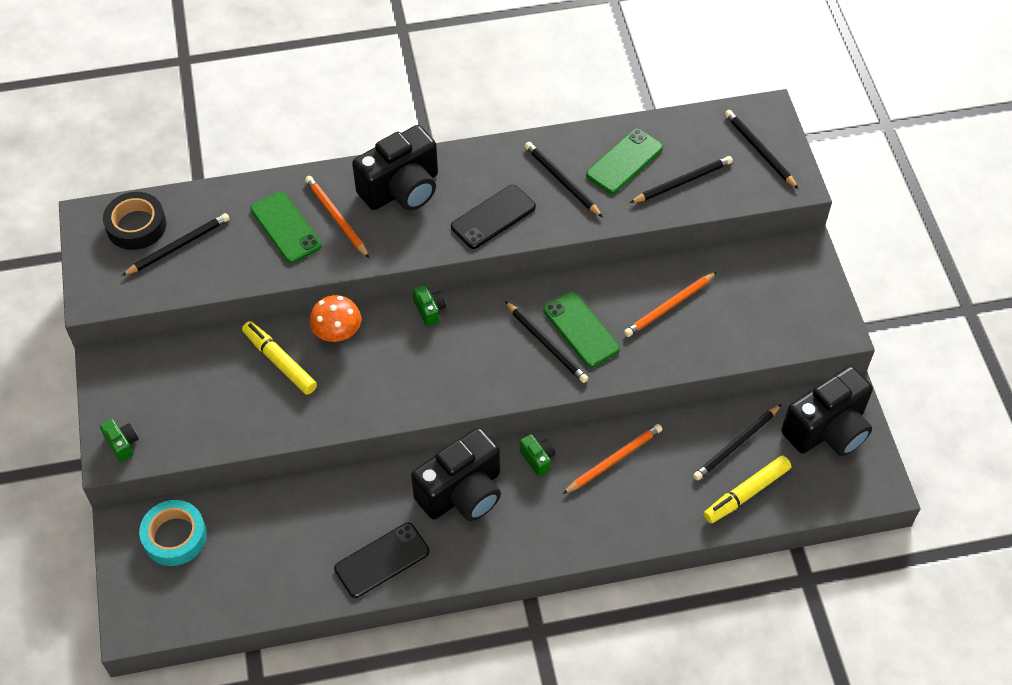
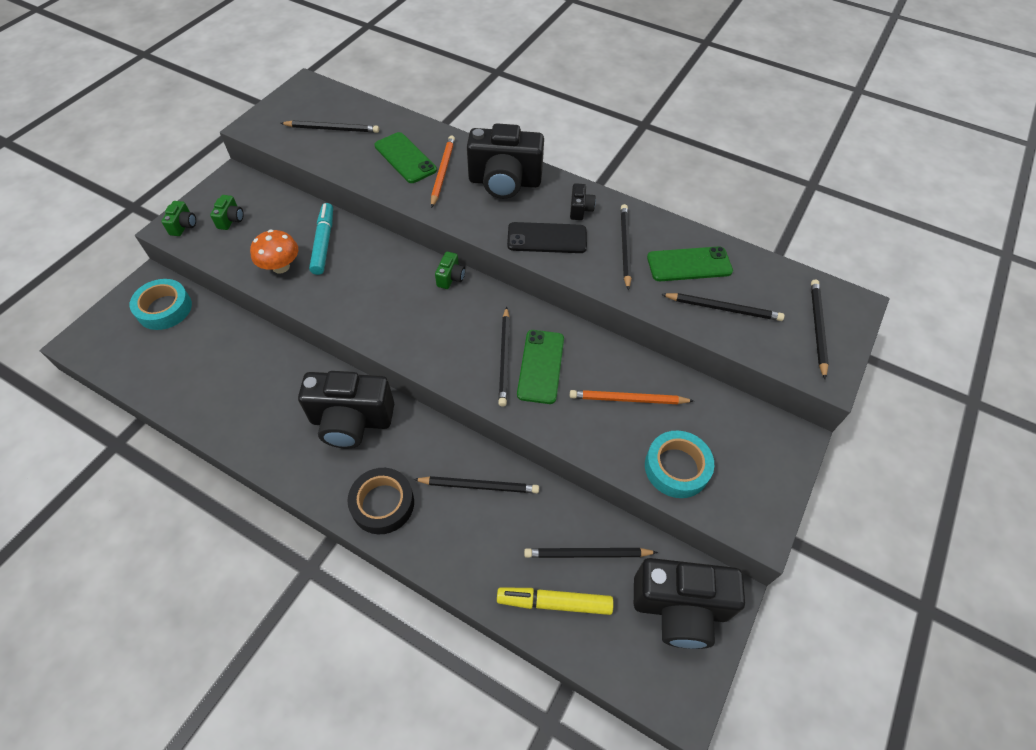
camera: 40 degrees right, 0 degrees up
black tape [103,192,166,250] -> black tape moved to [347,468,414,534]
yellow marker [242,321,317,395] -> turquoise marker [309,203,333,275]
green phone [250,191,322,263] -> green phone turned 45 degrees counterclockwise [374,132,437,183]
orange mushroom [310,295,361,342] -> orange mushroom moved to [250,229,298,274]
black phone [334,523,430,598] -> none
green camera [520,434,556,477] -> green camera moved to [210,195,244,230]
orange pencil [563,424,663,494] -> black pencil [413,476,539,493]
none -> black camera [570,183,596,220]
none -> turquoise tape [645,430,714,498]

